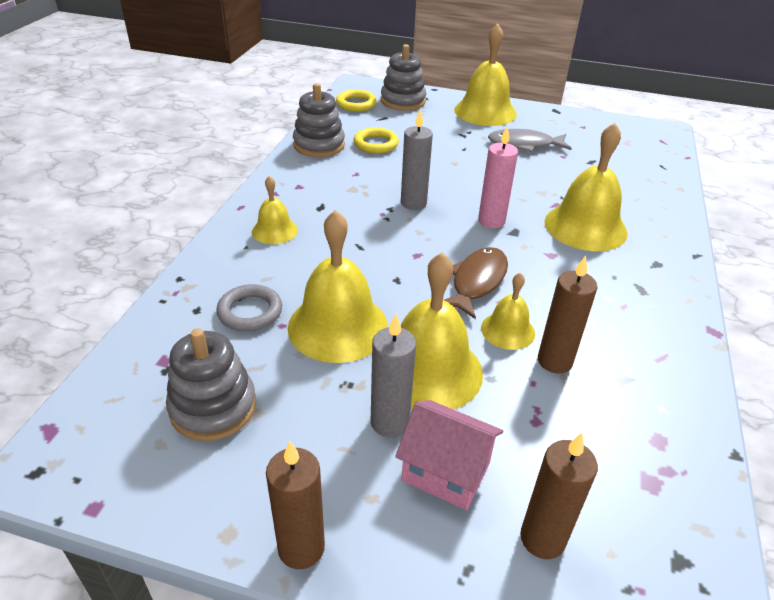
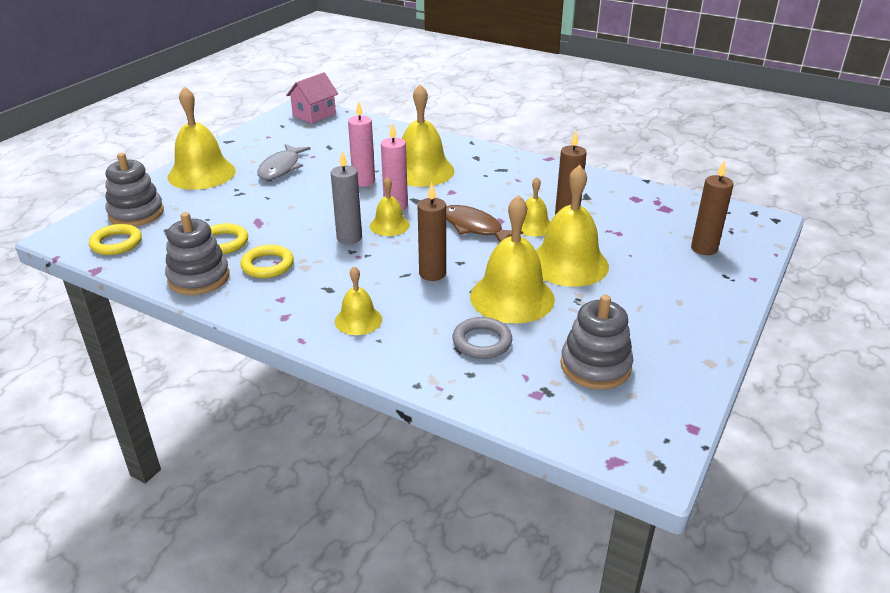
camera: 75 degrees left, 5 degrees down
brown candle [266,441,325,569] -> brown candle moved to [418,183,446,281]
grey candle [371,314,416,437] -> none
pink house [395,400,503,510] -> pink house moved to [286,72,338,124]
none -> yellow ring [240,245,294,278]
none -> pink candle [348,101,375,187]
none -> yellow bell [370,176,410,236]

